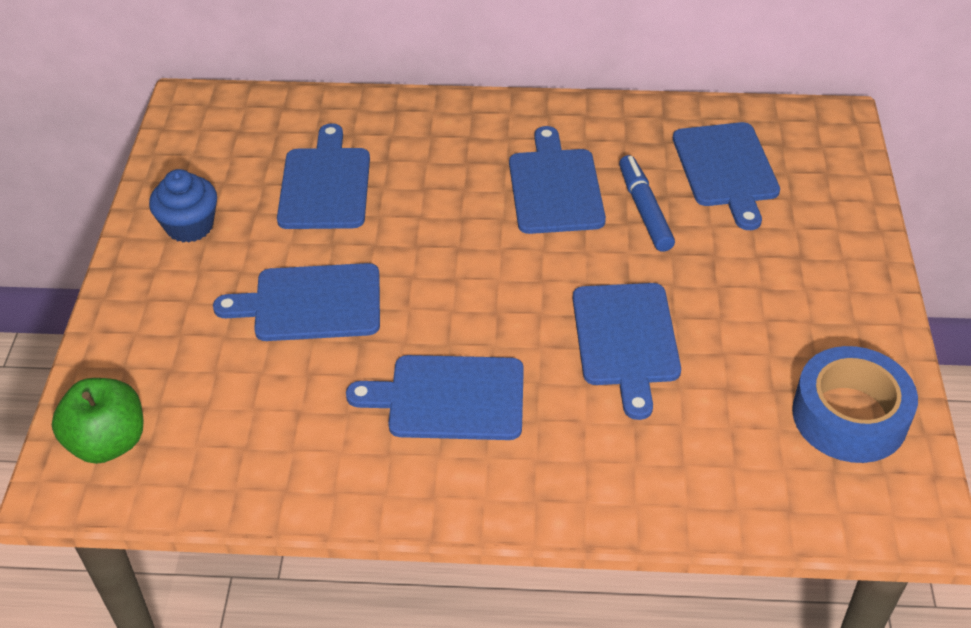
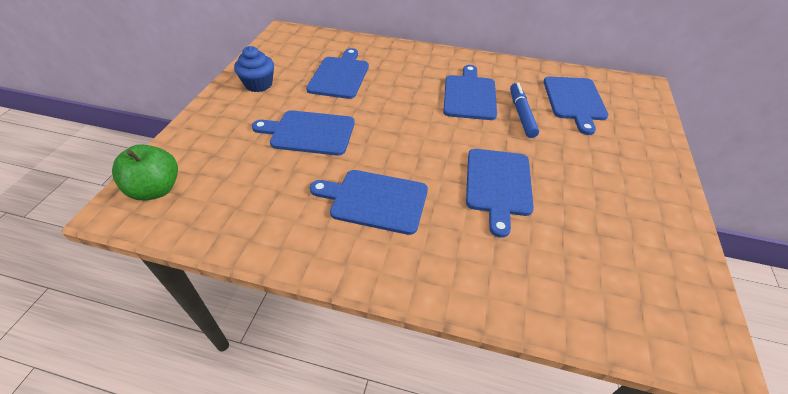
camera: 10 degrees right, 0 degrees up
blue tape [792,346,918,463] -> none

